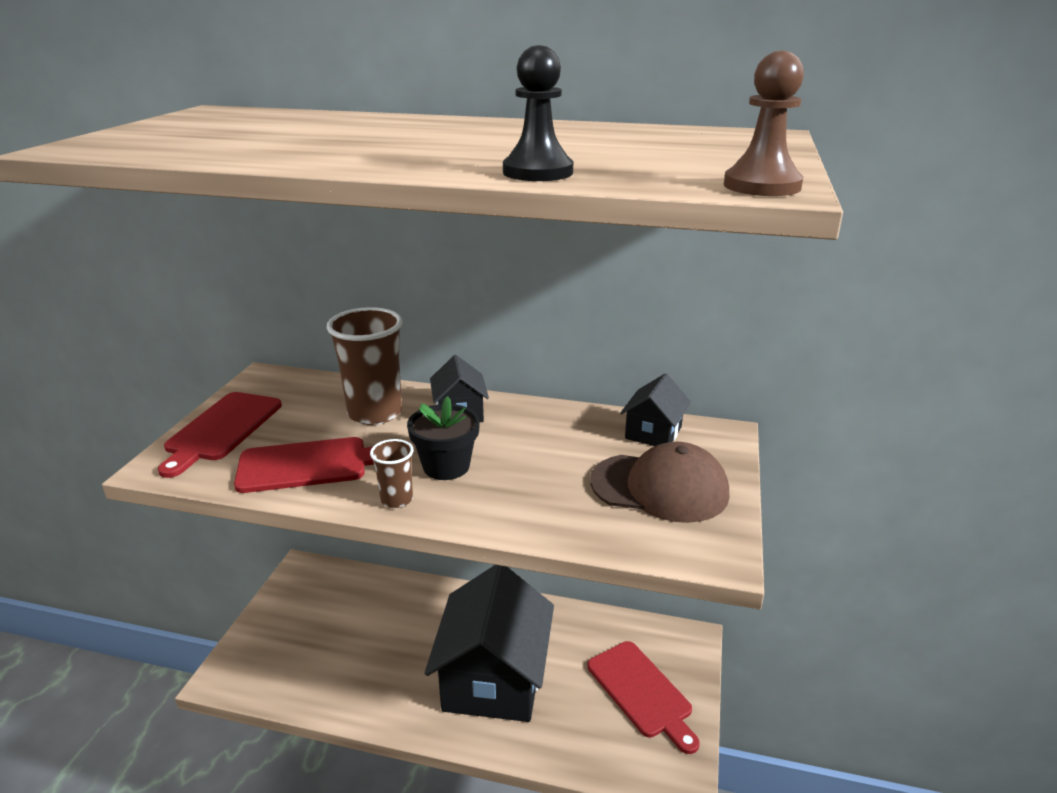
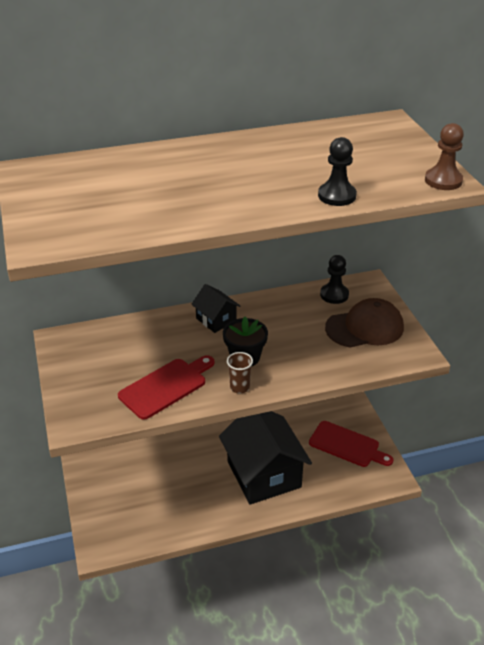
camera: 30 degrees left, 10 degrees up
red cutting board [158,392,282,478] -> none
brown cup [327,307,402,425] -> none
black house [620,373,691,446] -> black pawn [320,255,349,304]

